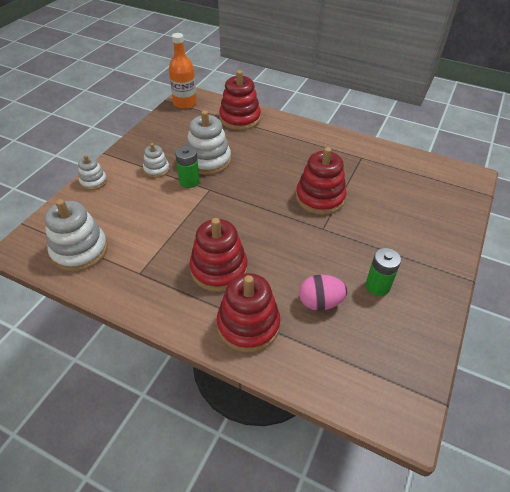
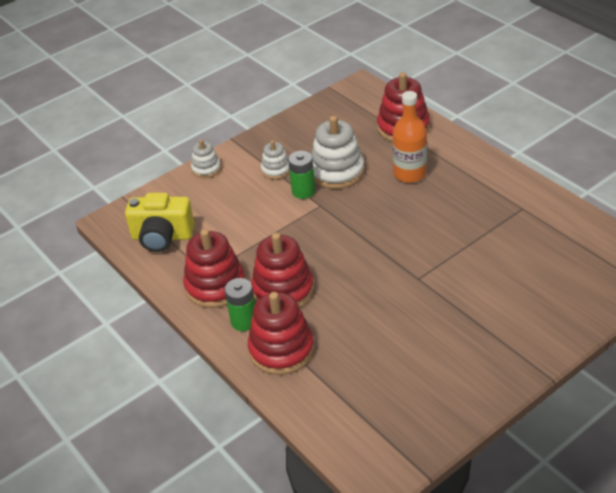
camera: 30 degrees right, 5 degrees down
white stacking toy [44,199,108,272] -> yellow camera [125,193,195,252]
orange bottle [169,33,197,109] -> orange bottle moved to [393,91,427,183]
red stacking toy [296,147,346,215] -> red stacking toy moved to [183,229,245,308]
pink egg [299,274,347,311] -> none
green battery [366,248,401,296] -> green battery moved to [224,278,255,331]

